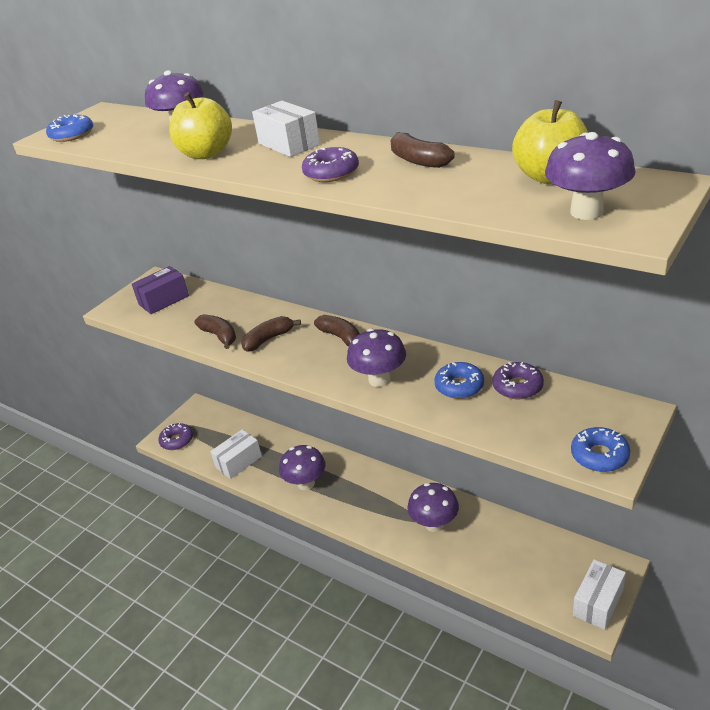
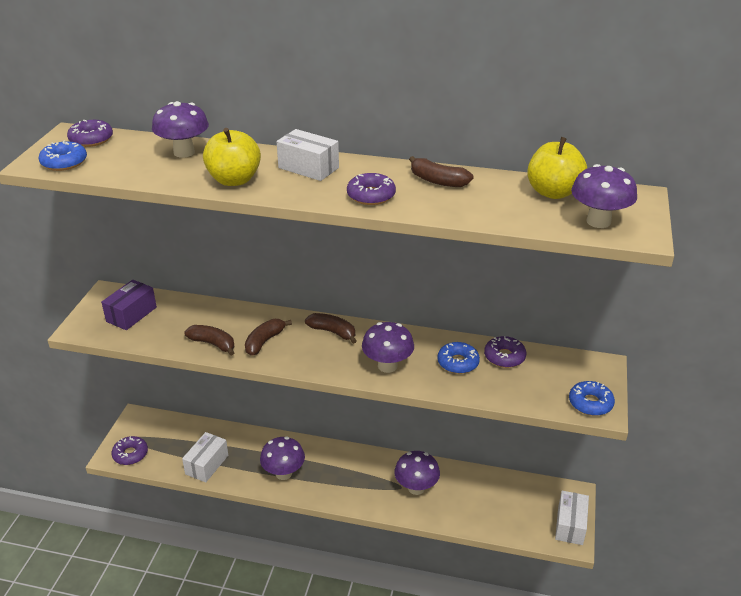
camera: 25 degrees left, 0 degrees up
none -> purple donut [67,120,113,147]

